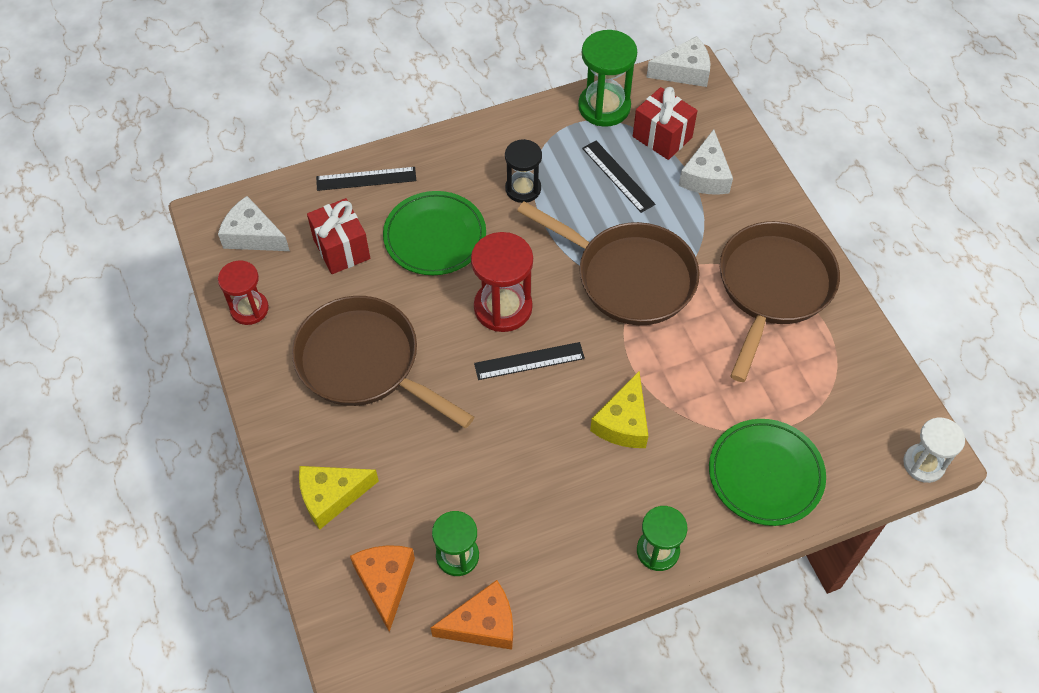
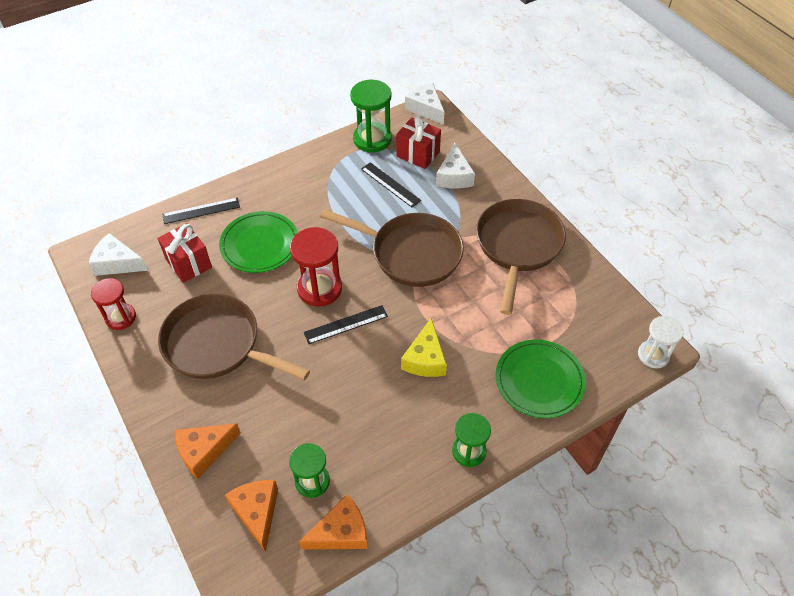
camera: 10 degrees left, 5 degrees down
yellow cheese [299,466,379,530] -> orange cheese [175,423,241,479]
black hourglass [505,139,542,203] -> none
white cheese [646,36,710,87] -> white cheese turned 105 degrees counterclockwise [405,83,444,125]

